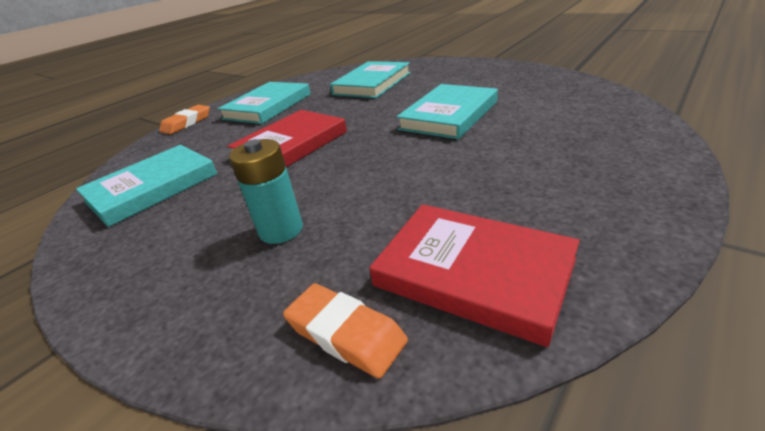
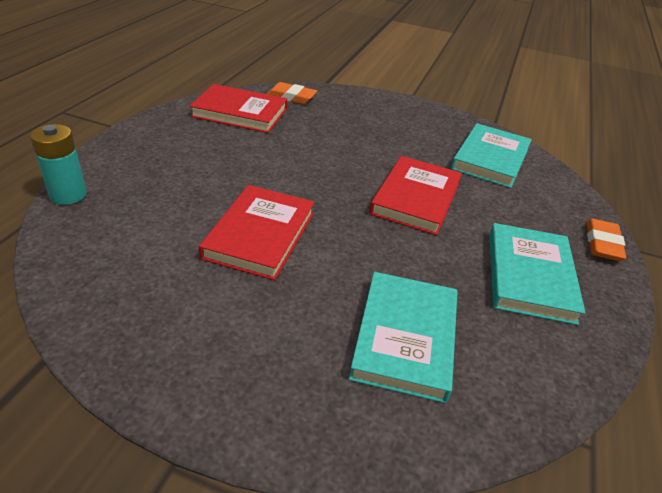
camera: 155 degrees right, 5 degrees up
turquoise battery [229,139,303,244] -> turquoise battery moved to [30,124,87,205]
turquoise book [396,84,498,139] -> red book [199,185,315,280]

